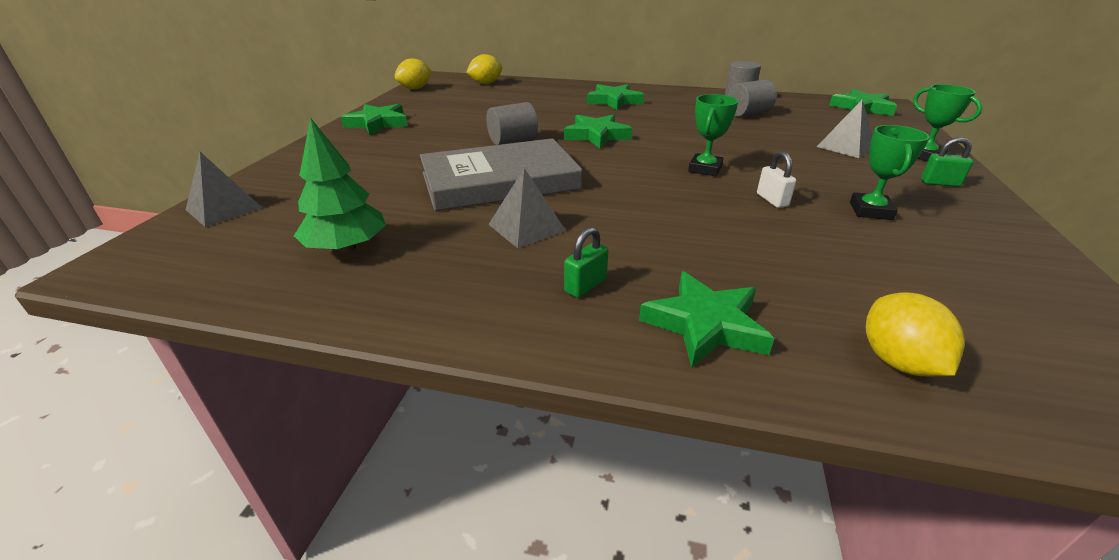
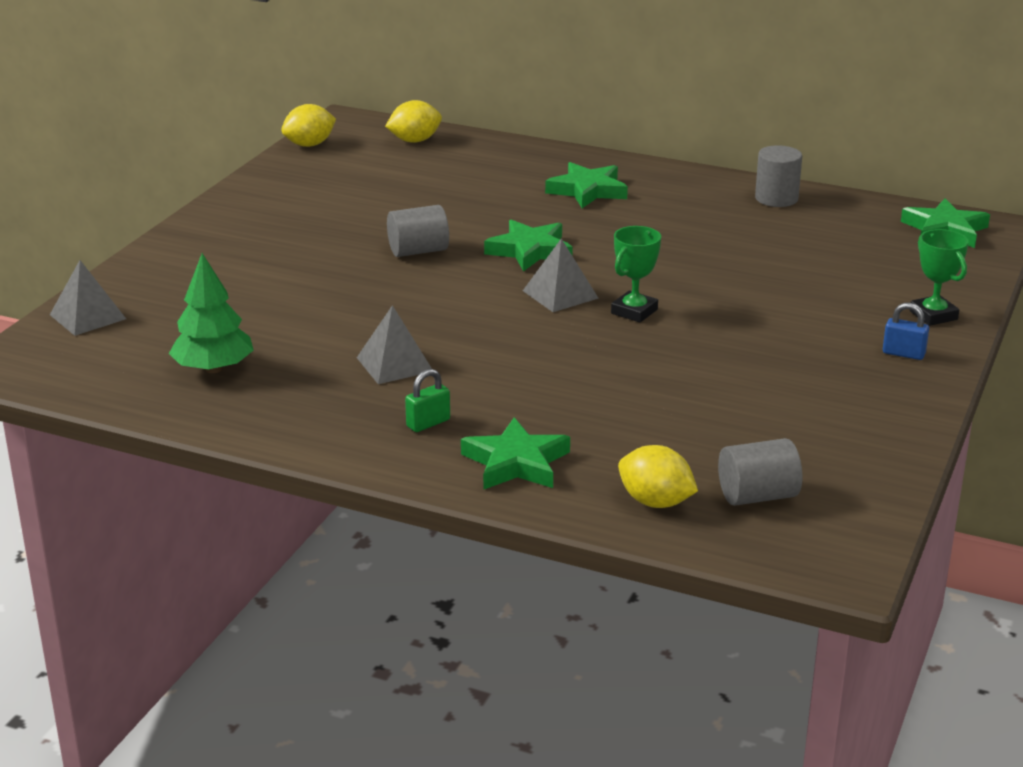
camera: 10 degrees right, 5 degrees down
green star [341,104,408,135] -> none
grey book [420,138,582,211] -> none
grey cylinder [727,80,777,117] -> grey cylinder moved to [718,438,802,506]
white padlock [757,151,796,208] -> none
grey pyramid [817,100,873,158] -> grey pyramid moved to [523,238,599,312]
green trophy [850,125,930,220] -> none
yellow lemon [866,292,965,377] -> yellow lemon turned 60 degrees counterclockwise [618,445,698,508]
green padlock [921,137,973,187] -> blue padlock [883,303,929,360]

